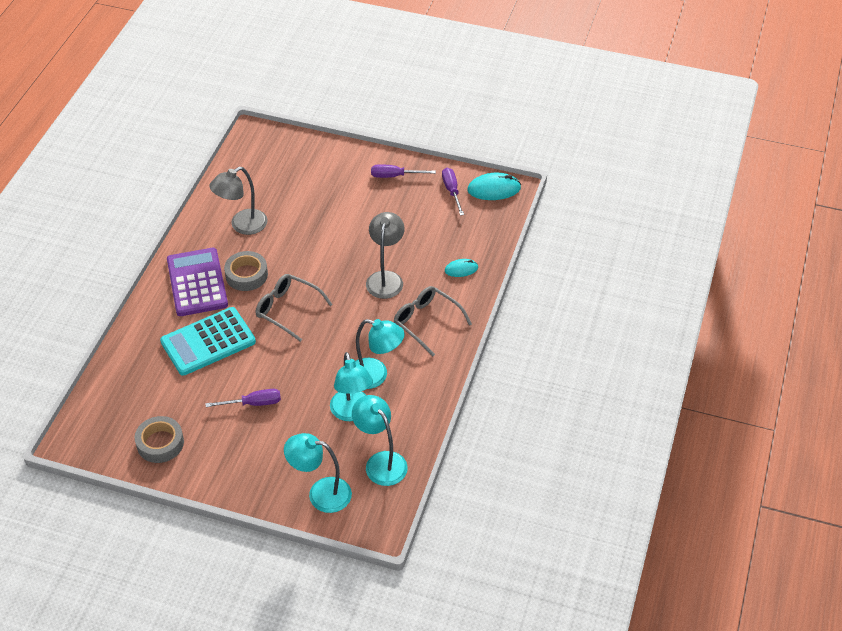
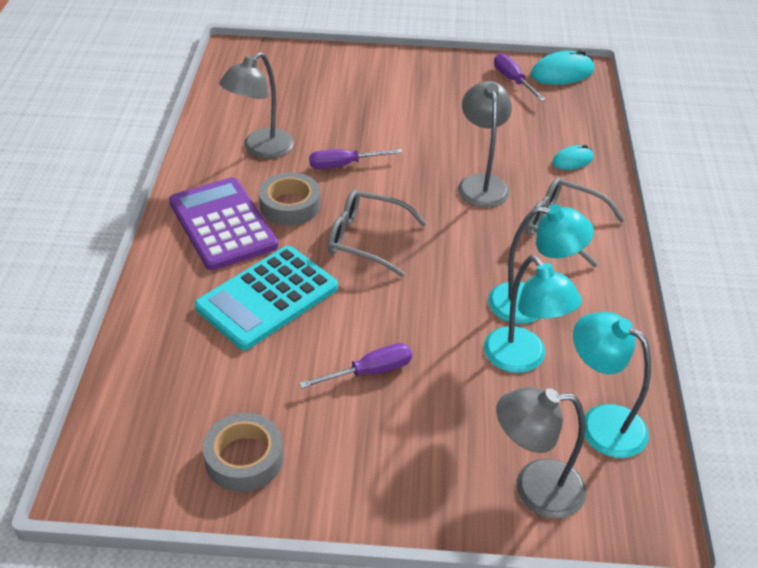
camera: 15 degrees left, 5 degrees down
turquoise lamp [284,433,352,513] -> grey lamp [496,387,587,519]
purple screwdriver [371,164,436,178] -> purple screwdriver moved to [309,149,403,169]

